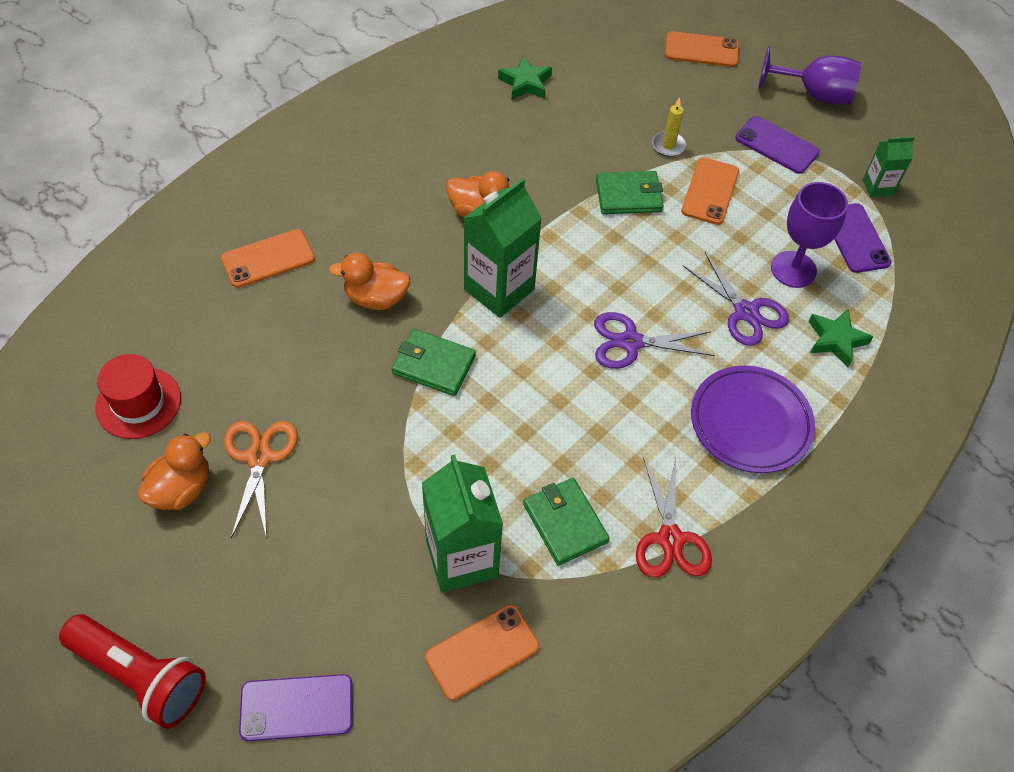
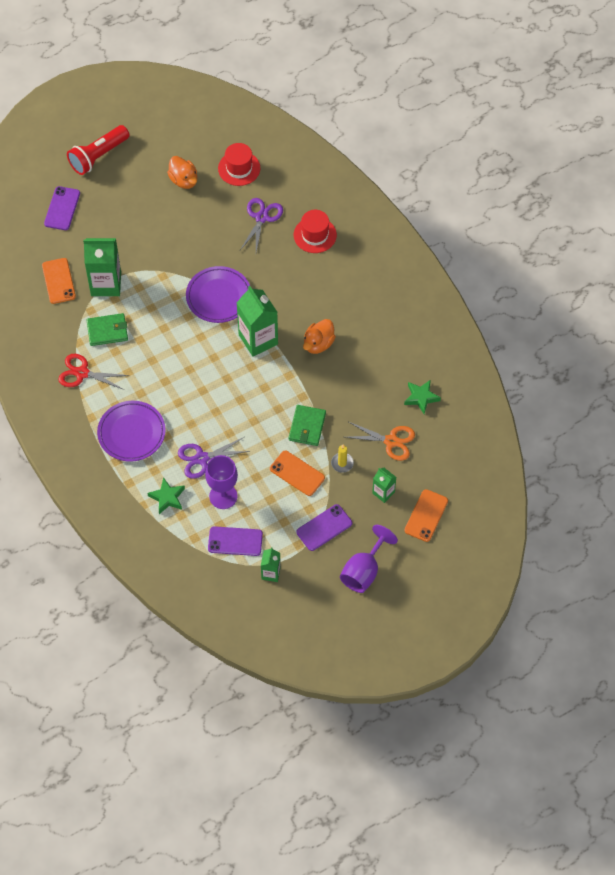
camera: 110 degrees right, 5 degrees up
orange phone [221,229,315,288] -> red hat [294,210,337,253]
orange scissors [224,421,298,539] -> orange scissors moved to [346,422,415,461]
orange duck [329,253,411,310] -> none
green wallet [392,329,476,396] -> purple plate [186,266,250,323]
purple scissors [594,312,715,369] -> purple scissors moved to [240,198,283,252]
none -> green carton [372,468,396,503]

